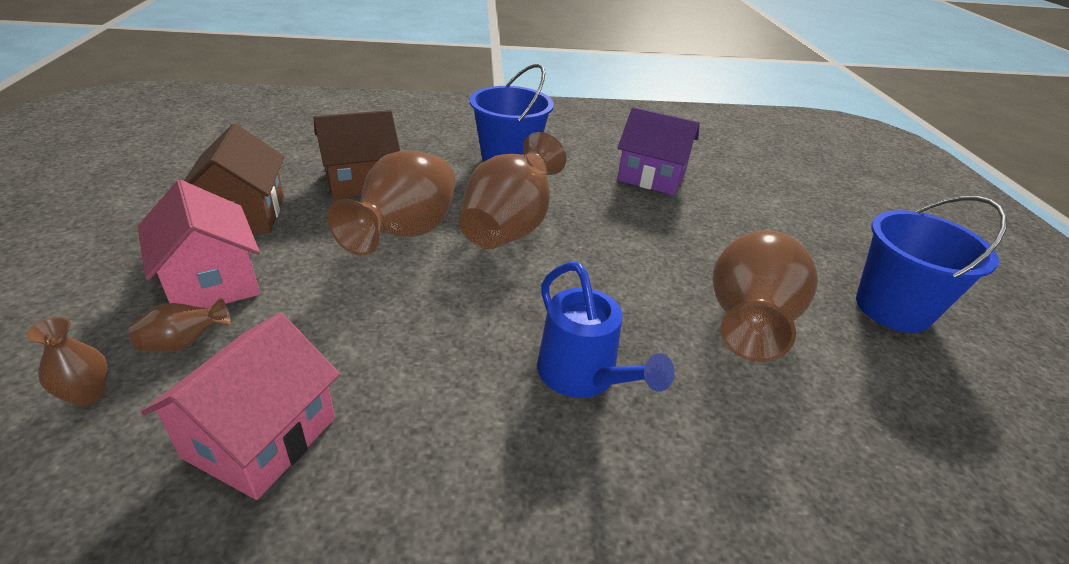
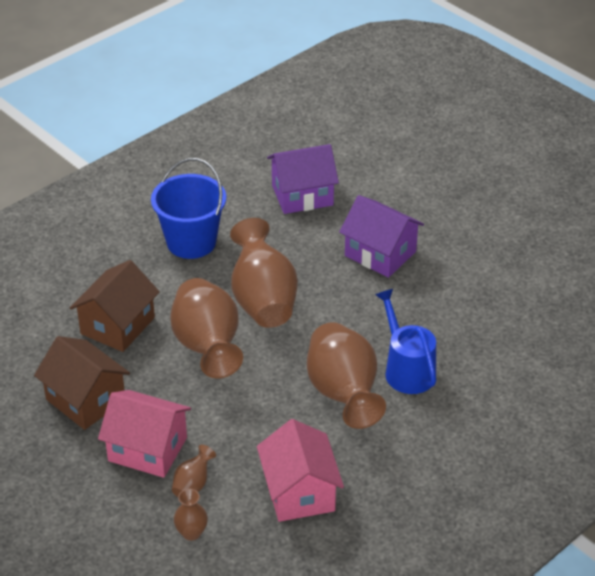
camera: 35 degrees left, 5 degrees up
blue watering can [537,262,675,398] -> blue watering can turned 135 degrees counterclockwise [375,289,436,394]
brown vase [712,230,818,362] -> brown vase moved to [307,322,386,429]
blue bucket [856,196,1007,333] -> none
none -> purple house [339,195,424,278]

